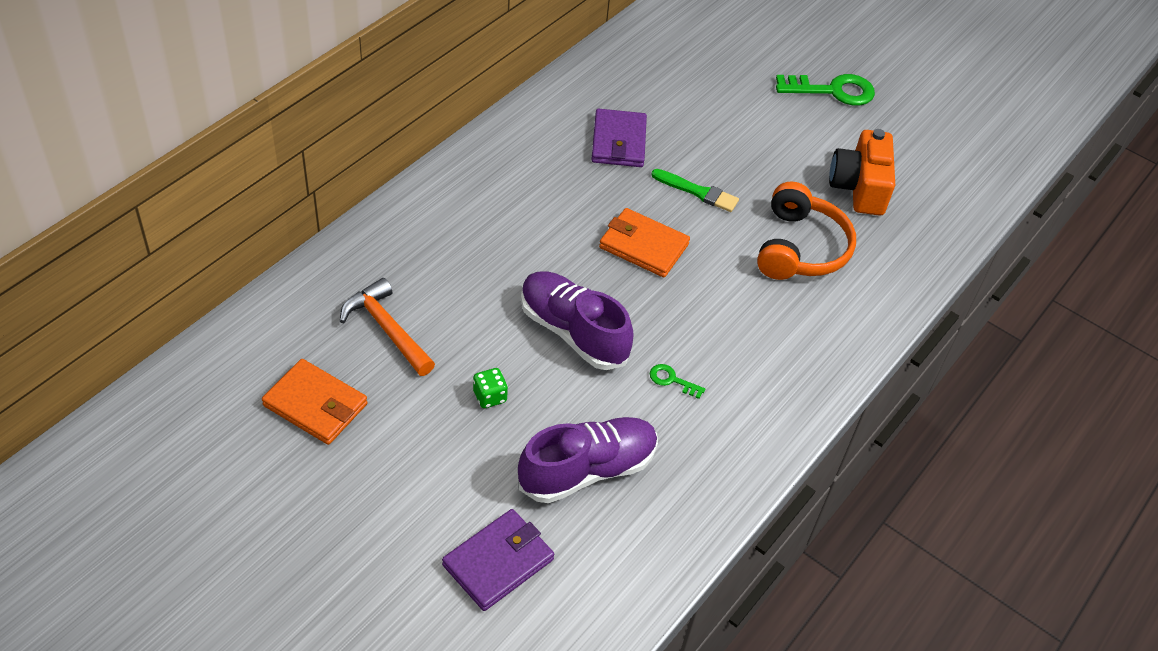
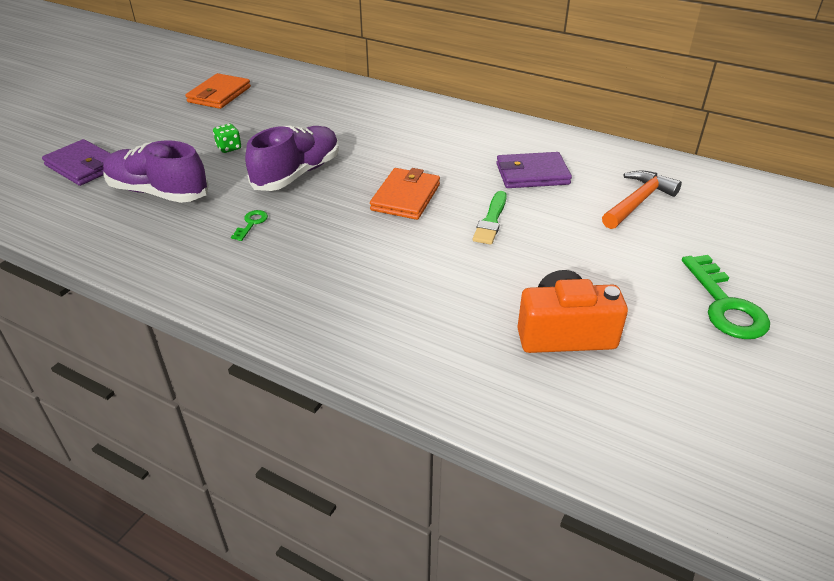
camera: 85 degrees right, 10 degrees down
orange hammer [340,278,435,376] -> orange hammer moved to [602,170,682,229]
purple shoe [518,417,658,503] -> purple shoe turned 150 degrees clockwise [103,140,209,203]
orange headphones [757,182,856,280] -> none

